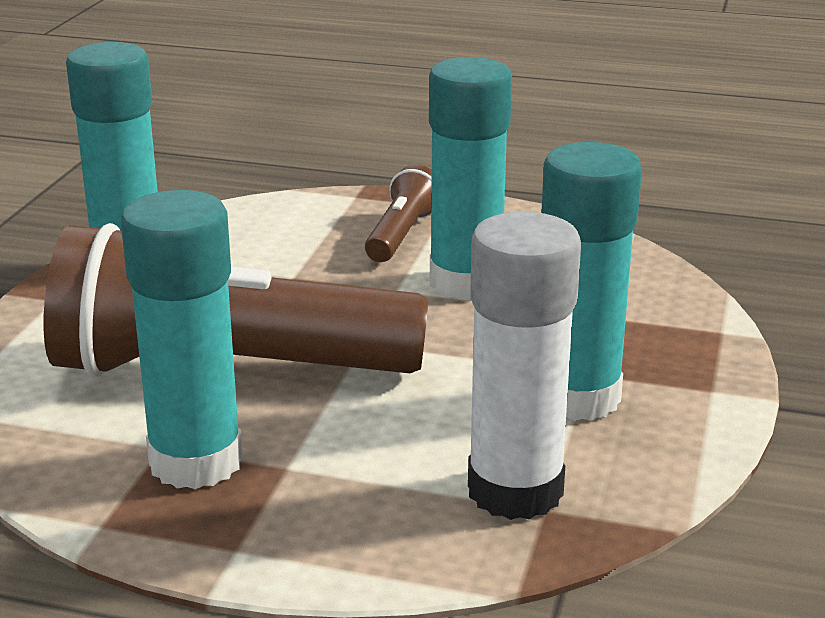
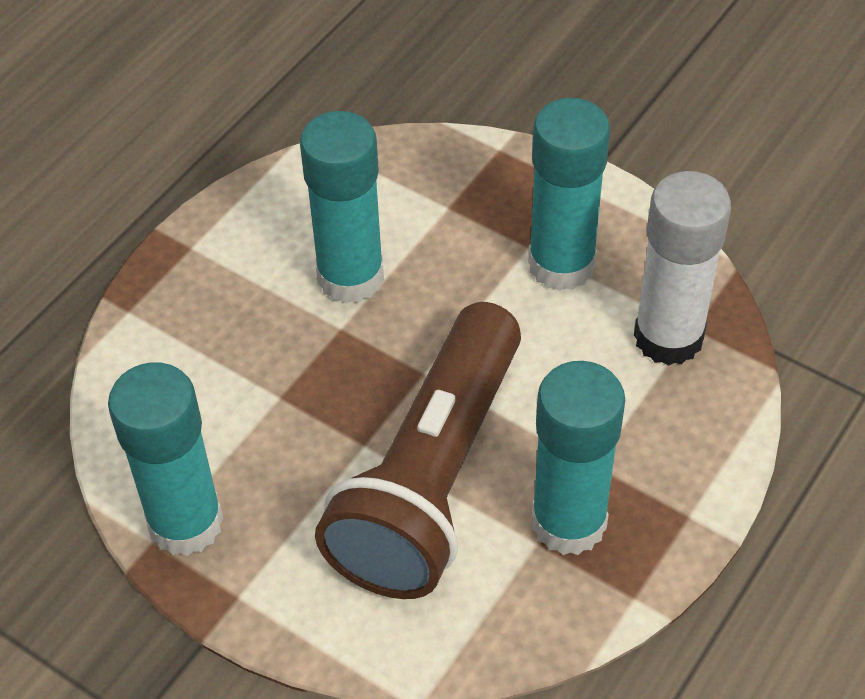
camera: 70 degrees left, 25 degrees up
brown flashlight [365,165,432,262] -> none

